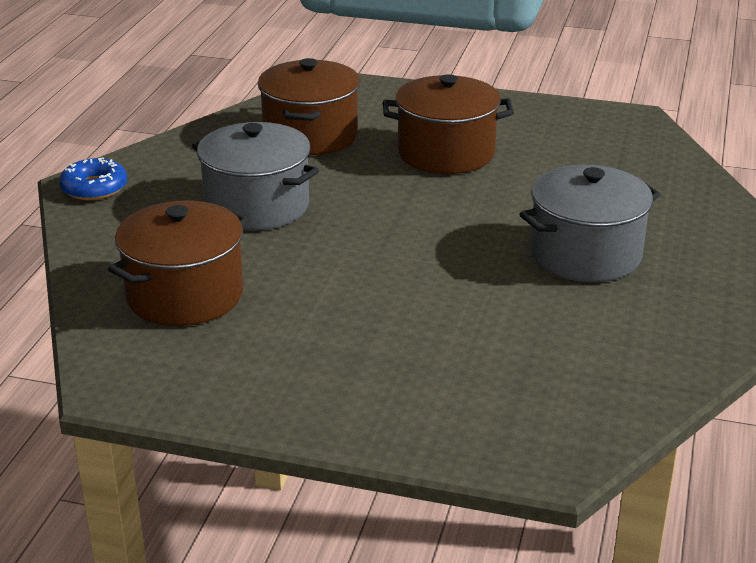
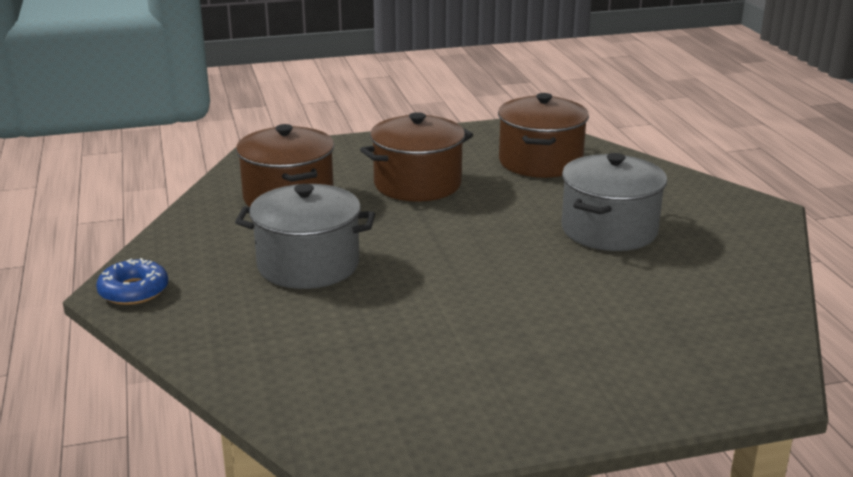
camera: 30 degrees left, 5 degrees down
brown pot [108,201,248,326] -> brown pot moved to [498,93,589,178]

